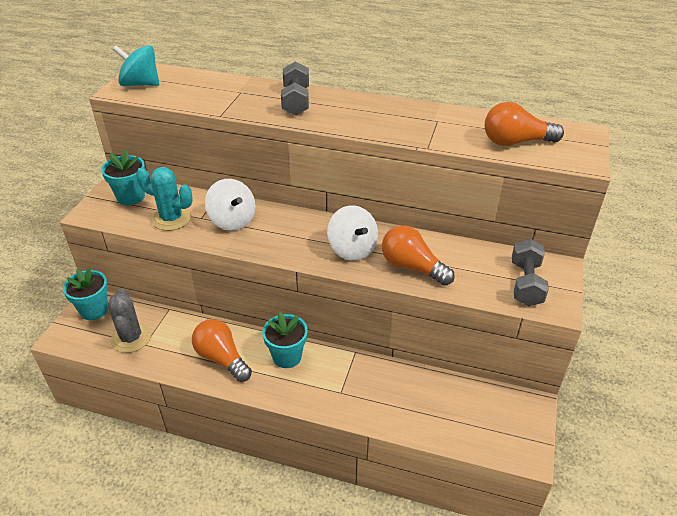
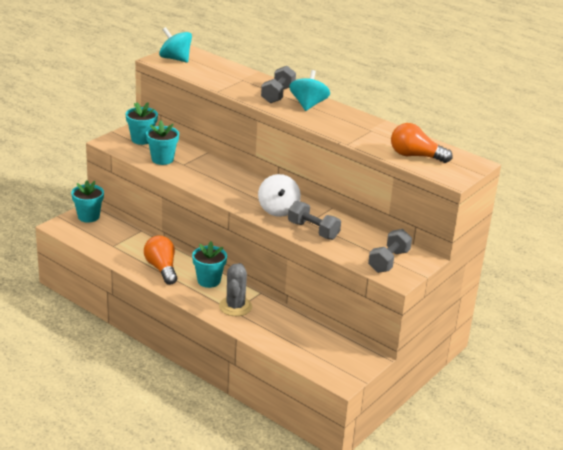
camera: 20 degrees right, 10 degrees down
grey cactus [107,288,151,353] -> grey cactus moved to [219,263,252,316]
turquoise cactus [136,167,193,231] -> turquoise flower pot [146,120,179,165]
white spinning top [205,179,256,231] -> none
orange light bulb [382,225,455,286] -> grey dumbbell [288,201,341,240]
none -> turquoise spinning top [289,70,330,111]

